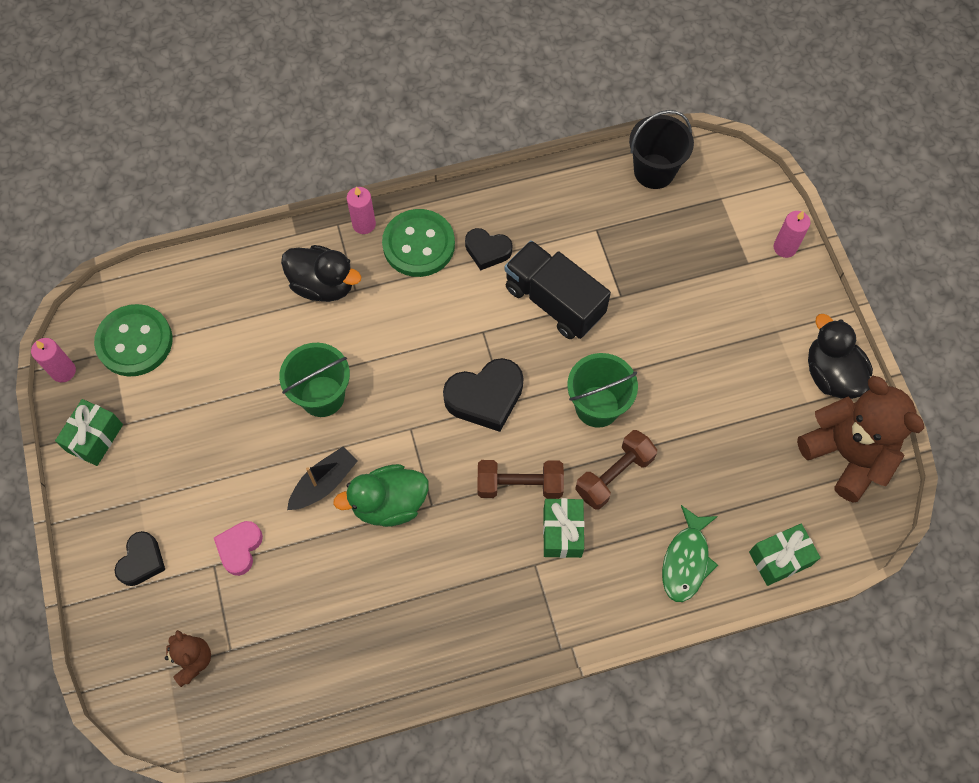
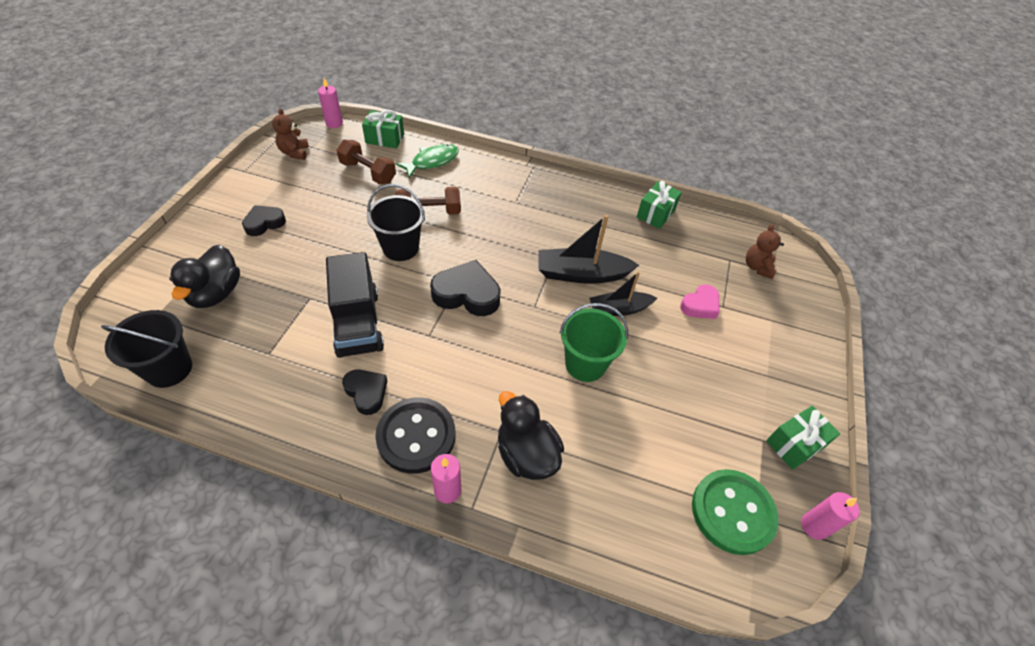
camera: 150 degrees left, 15 degrees down
black heart [115,531,165,586] -> black heart moved to [242,205,286,236]
green duck [333,464,429,527] -> black boat [538,215,639,284]
green button [382,209,455,277] -> black button [375,397,455,474]
brown dumbbell [478,460,564,499] -> brown dumbbell moved to [337,140,396,184]
green gift [543,498,585,558] -> green gift moved to [637,181,682,229]
green bucket [567,353,638,428] -> black bucket [367,184,425,261]
pink candle [774,211,810,258] -> pink candle moved to [318,78,343,128]
brown teddy bear [797,376,924,503] -> brown teddy bear [272,108,309,160], size x0.49
black duck [808,314,873,399] -> black duck moved to [170,245,240,308]

